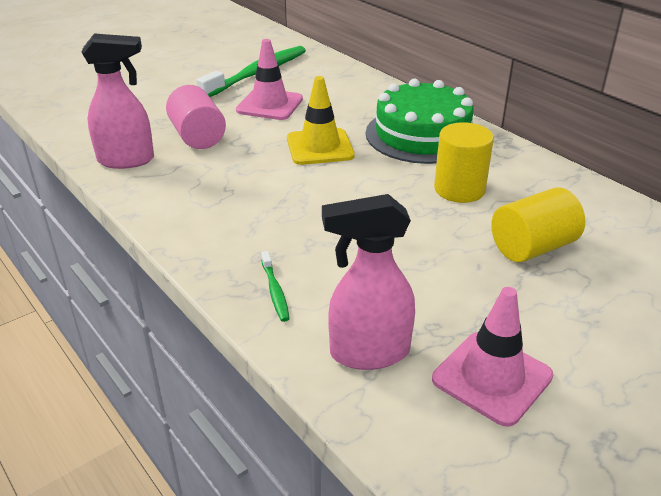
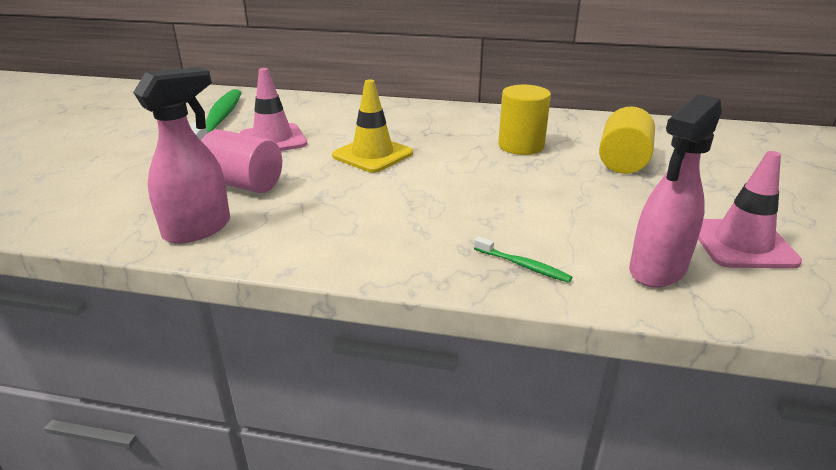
camera: 40 degrees left, 5 degrees down
green cake [366,79,474,164] -> none

